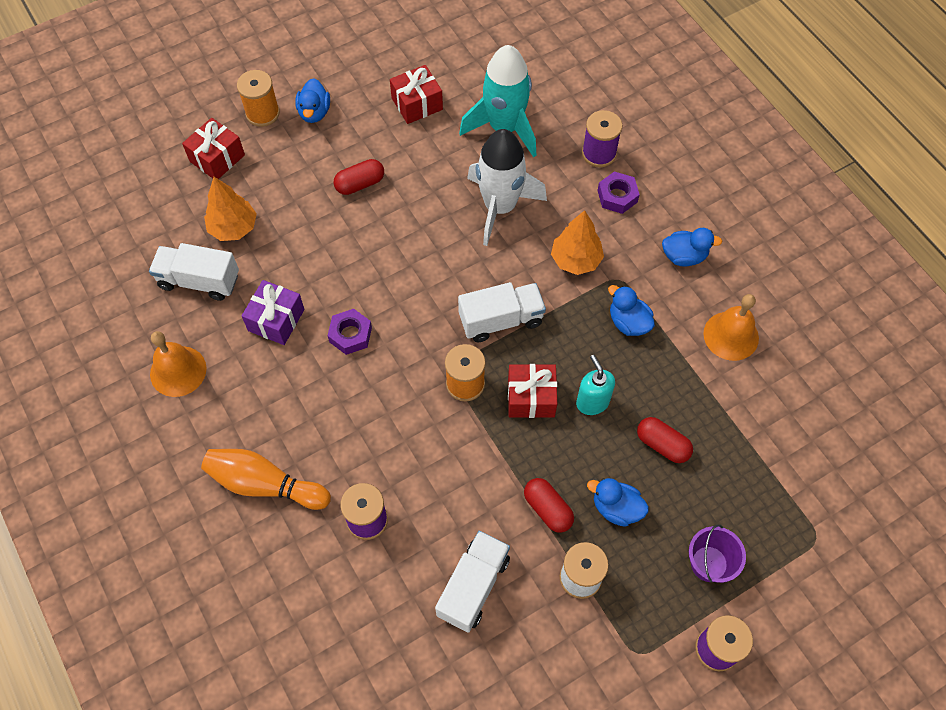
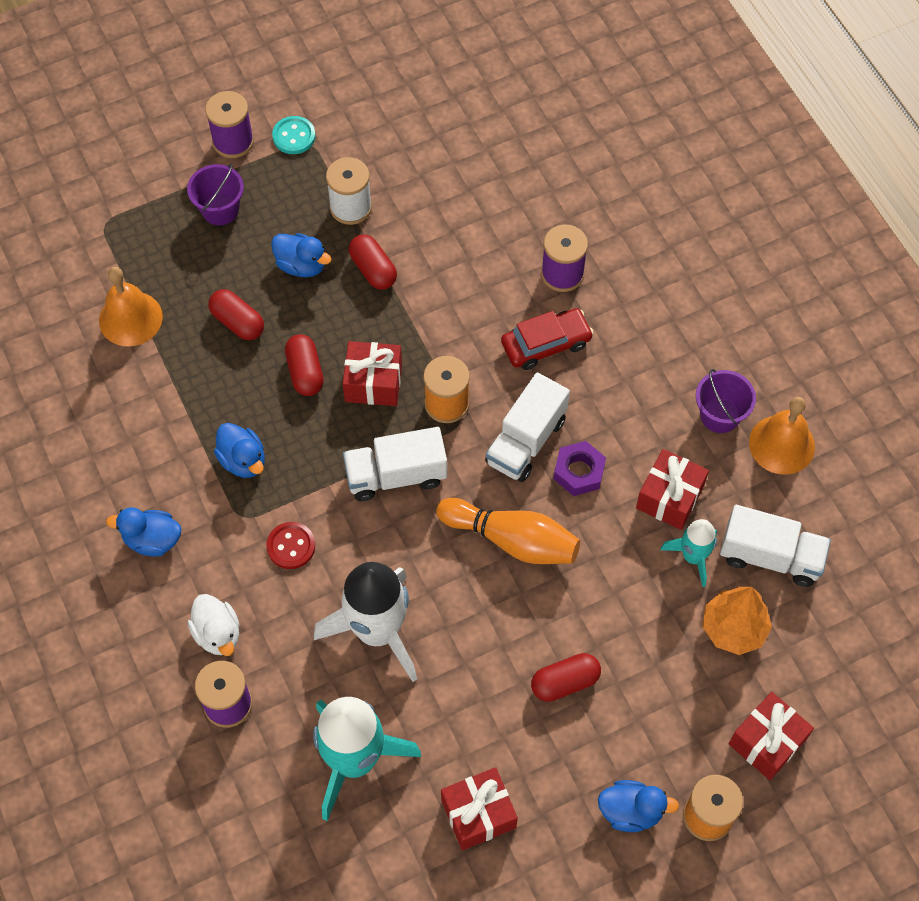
camera: 175 degrees left, 0 degrees up
orange bowling pin [201,449,331,510] -> orange bowling pin moved to [436,498,580,564]
purple gift [242,280,305,345] -> red gift [636,449,709,530]
blue duck [295,78,330,123] -> blue duck turned 90 degrees clockwise [598,780,679,832]
white truck [435,531,510,633] -> white truck moved to [485,372,570,482]
orange tree [551,210,604,275] -> red button [266,522,315,569]
turquoise soap dispenser [576,355,615,415] -> red capsule [285,334,324,396]
purple nut [598,171,640,214] -> white duck [187,594,240,656]
orange bell [703,294,759,361] -> orange bell moved to [99,267,163,346]
none -> turquoise button [272,116,316,154]
none -> red car [501,308,594,370]
none -> turquoise rocket [660,519,717,587]
none -> purple bucket [696,369,756,433]

